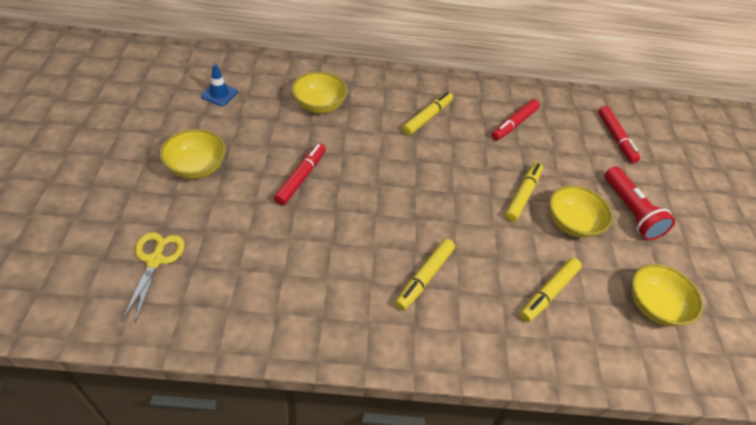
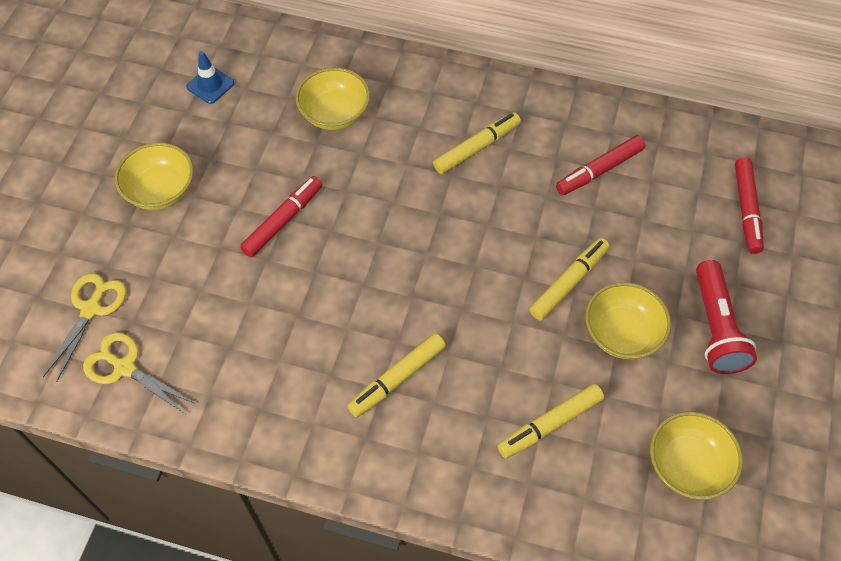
camera: 20 degrees right, 10 degrees up
none -> yellow scissors [83,332,196,414]

